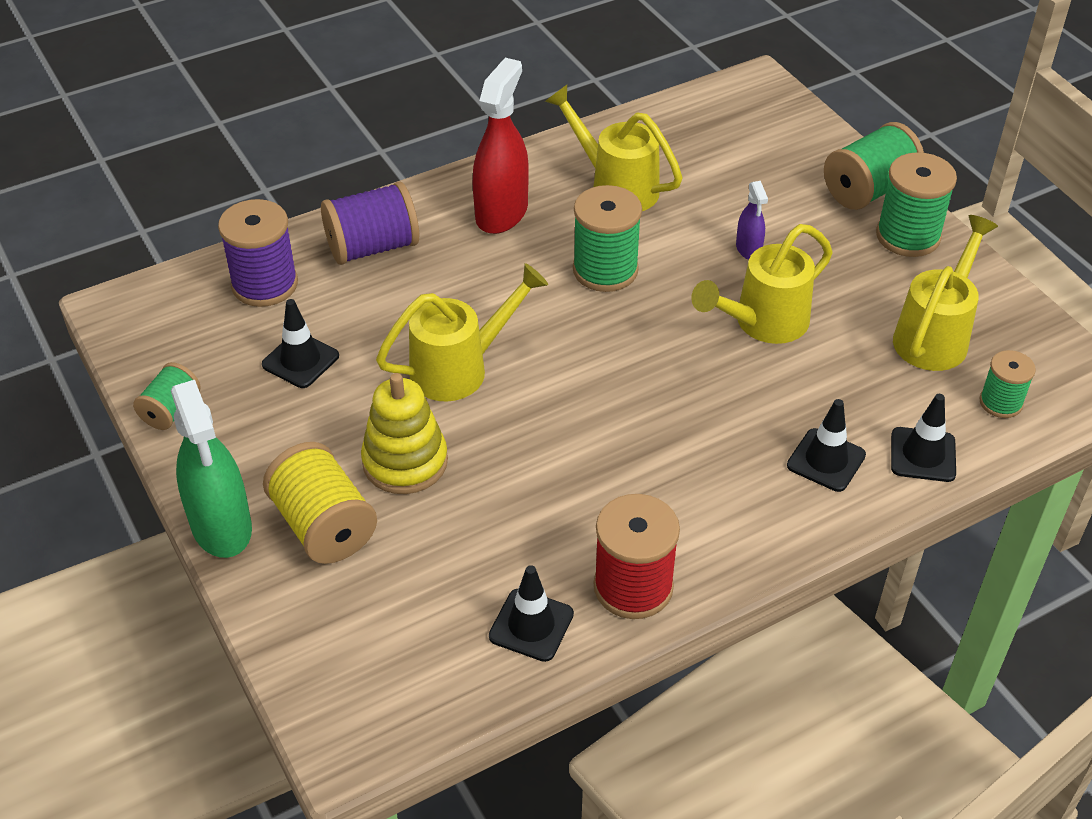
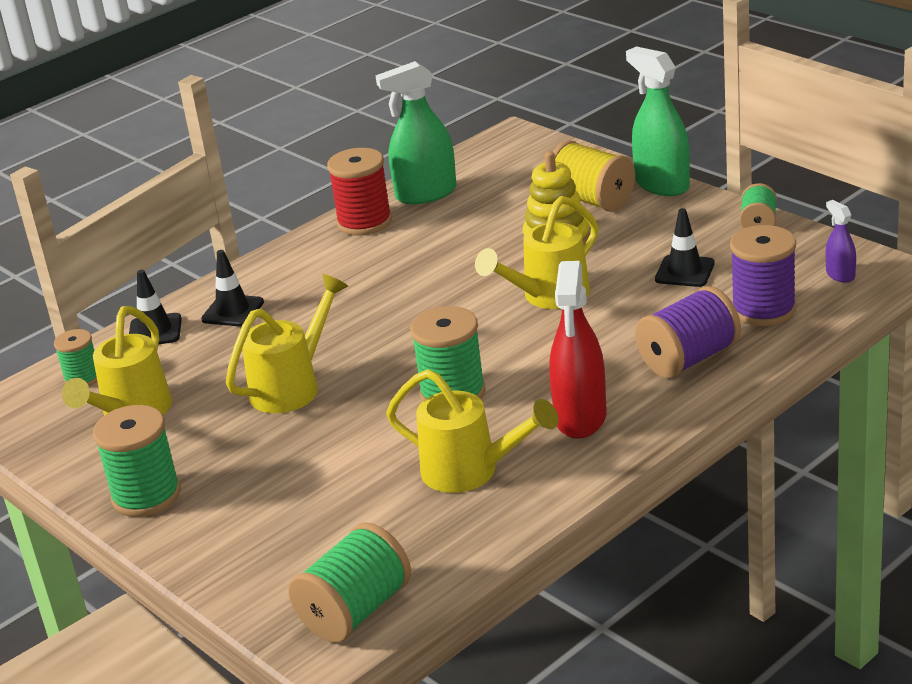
camera: 170 degrees right, 15 degrees down
black traffic cone [489,565,574,662] -> green spray bottle [375,61,457,204]
purple spray bottle [736,181,768,260] -> purple spray bottle moved to [826,200,856,283]
green spool [824,122,924,210] -> green spool moved to [288,522,411,643]

